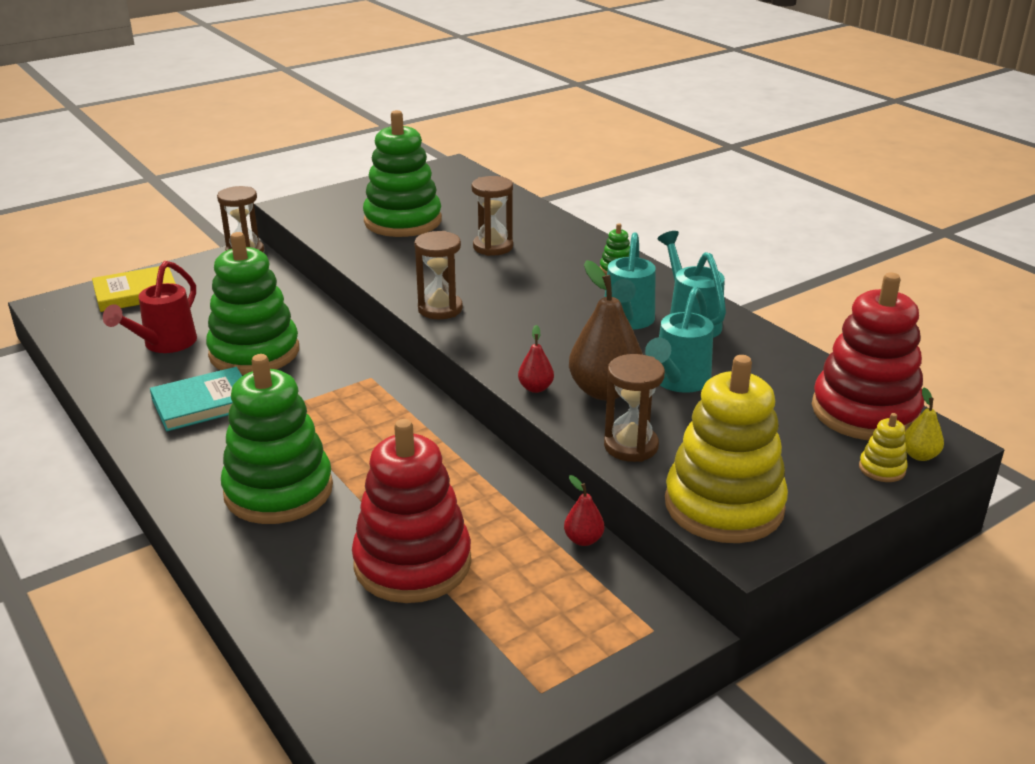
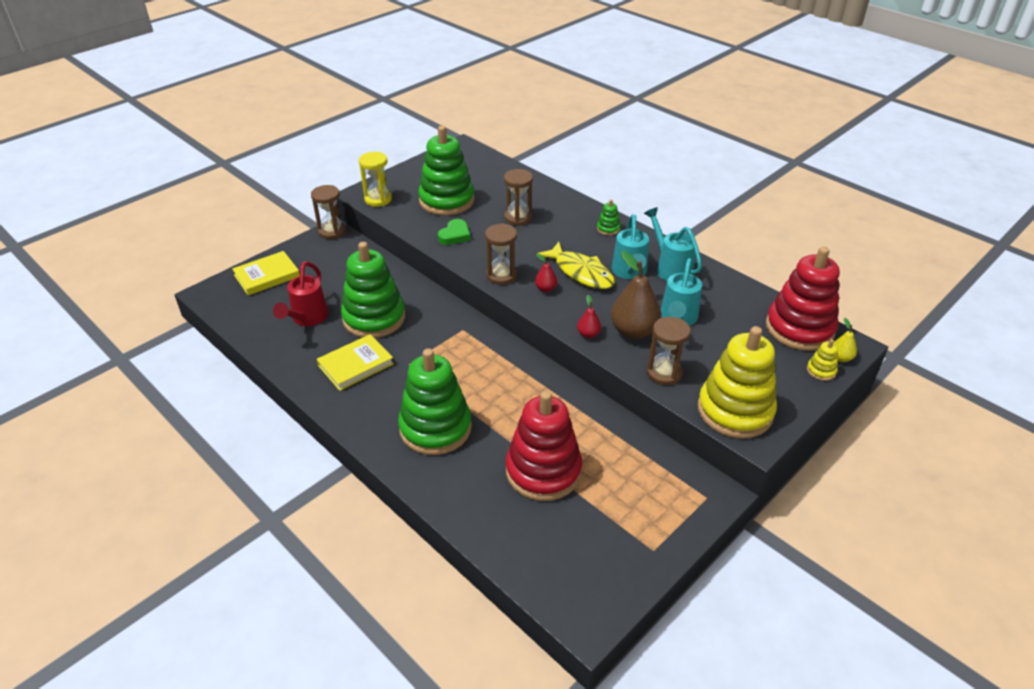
camera: 10 degrees left, 10 degrees up
turquoise book [150,367,242,431] -> yellow book [317,334,394,391]
red pear [564,475,604,546] -> red pear moved to [535,253,557,292]
none -> yellow hourglass [359,152,392,207]
none -> green heart [438,219,470,245]
none -> yellow fish [536,242,615,289]

